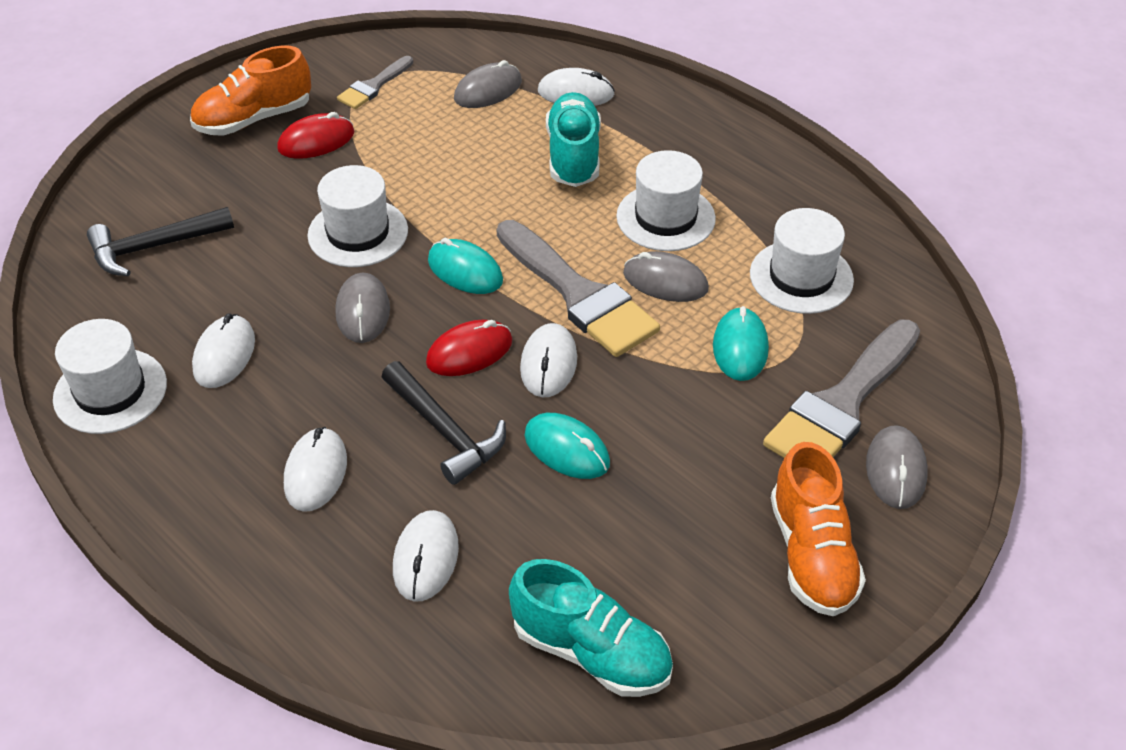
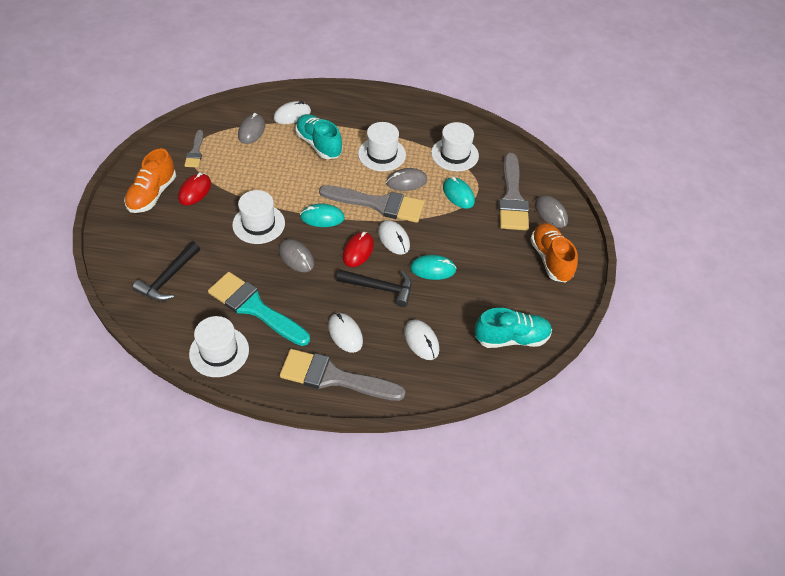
camera: 40 degrees left, 5 degrees up
white mouse [192,314,255,388] -> turquoise brush [208,272,310,346]
orange shoe [771,442,866,616] -> orange shoe turned 150 degrees counterclockwise [530,223,578,283]
none -> grey brush [280,349,406,401]

